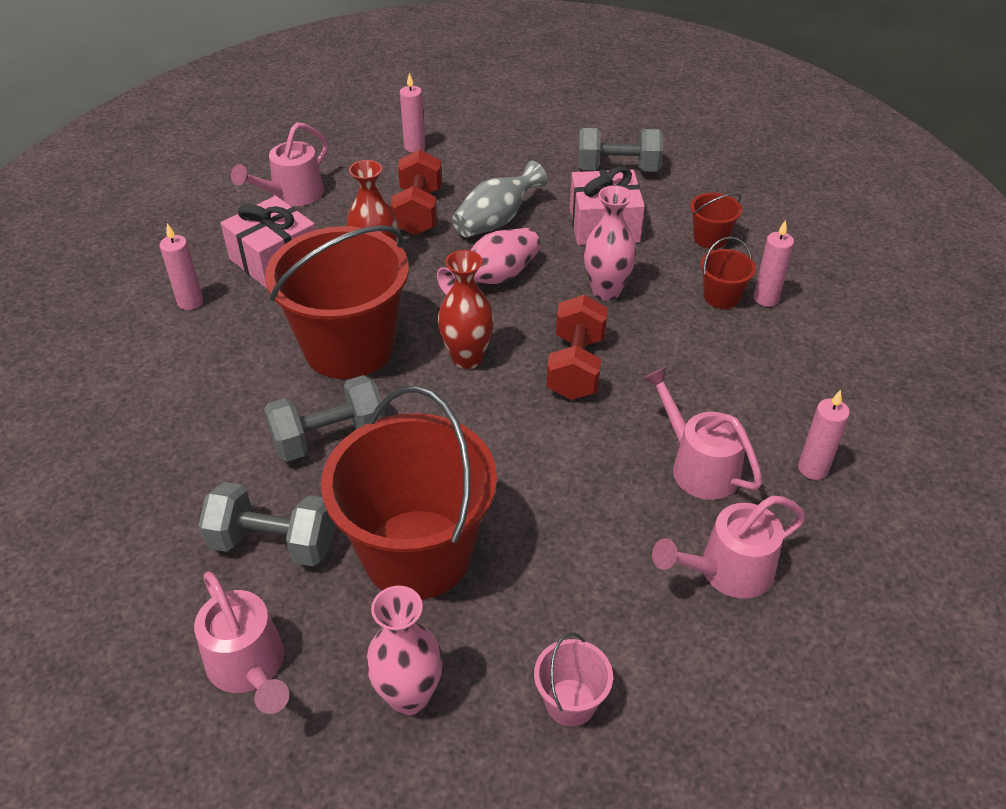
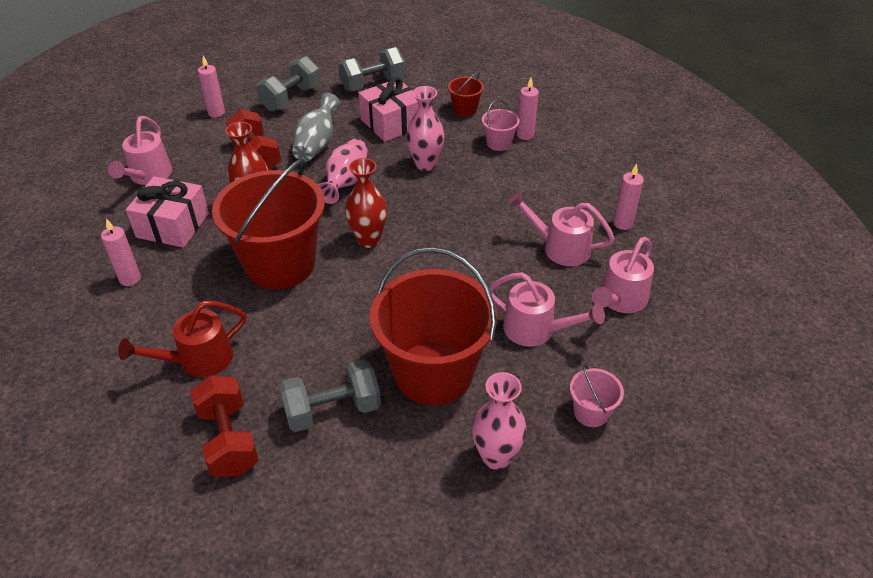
camera: 30 degrees left, 0 degrees up
pink watering can [194,571,289,714] -> pink watering can moved to [489,272,605,347]
grey dumbbell [264,375,385,462] -> grey dumbbell moved to [256,56,320,112]
red dumbbell [547,295,608,400] -> red dumbbell moved to [190,375,259,477]
red bucket [701,237,756,309] -> pink bucket [482,100,520,151]
none -> red watering can [118,301,247,377]

